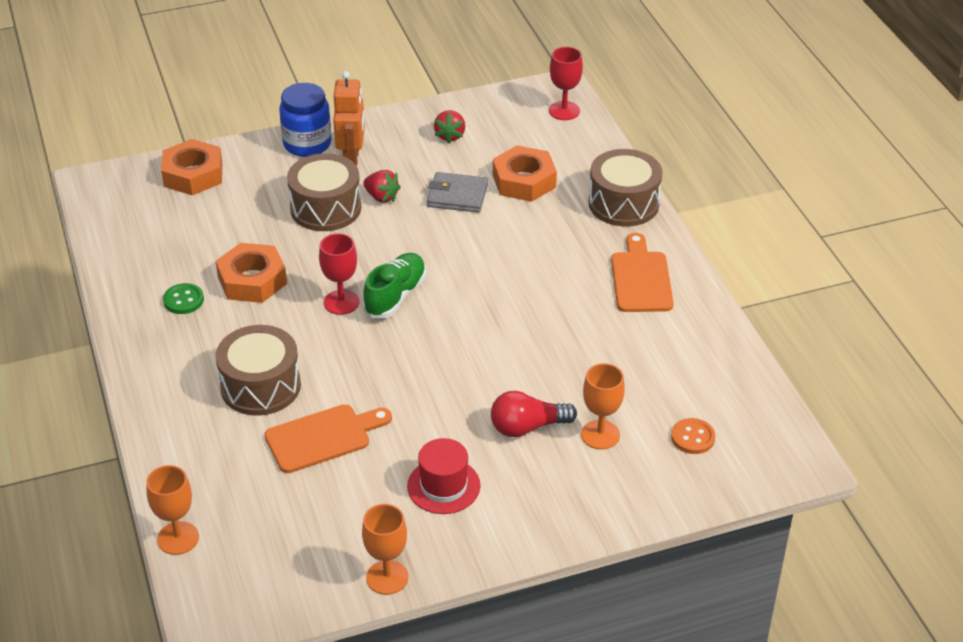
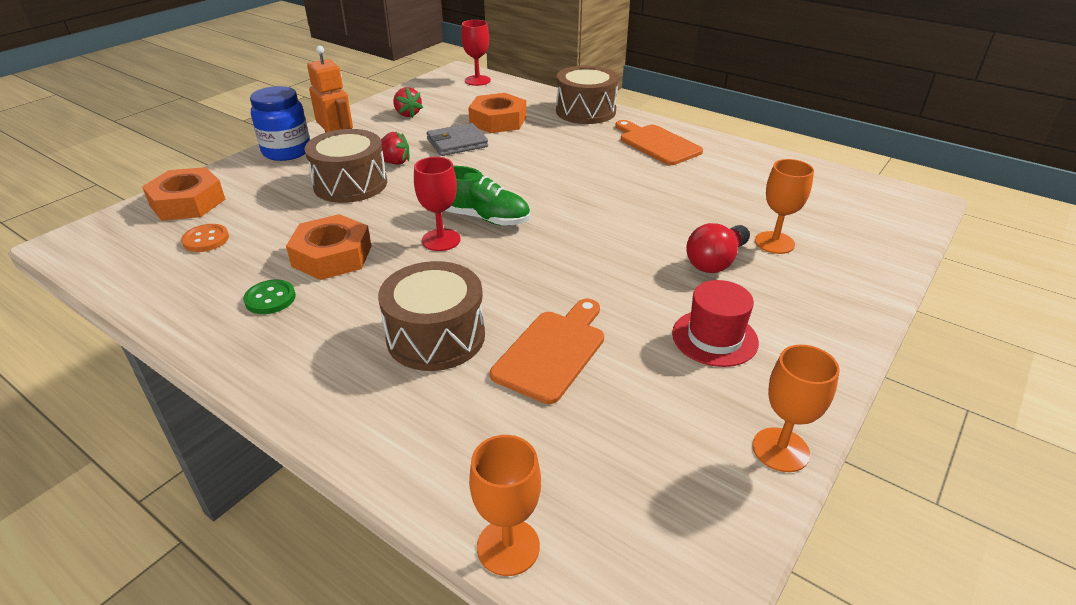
camera: 35 degrees left, 5 degrees down
green shoe [363,253,426,318] -> green shoe turned 120 degrees clockwise [445,166,530,226]
orange button [671,418,715,454] -> orange button moved to [181,224,229,252]

